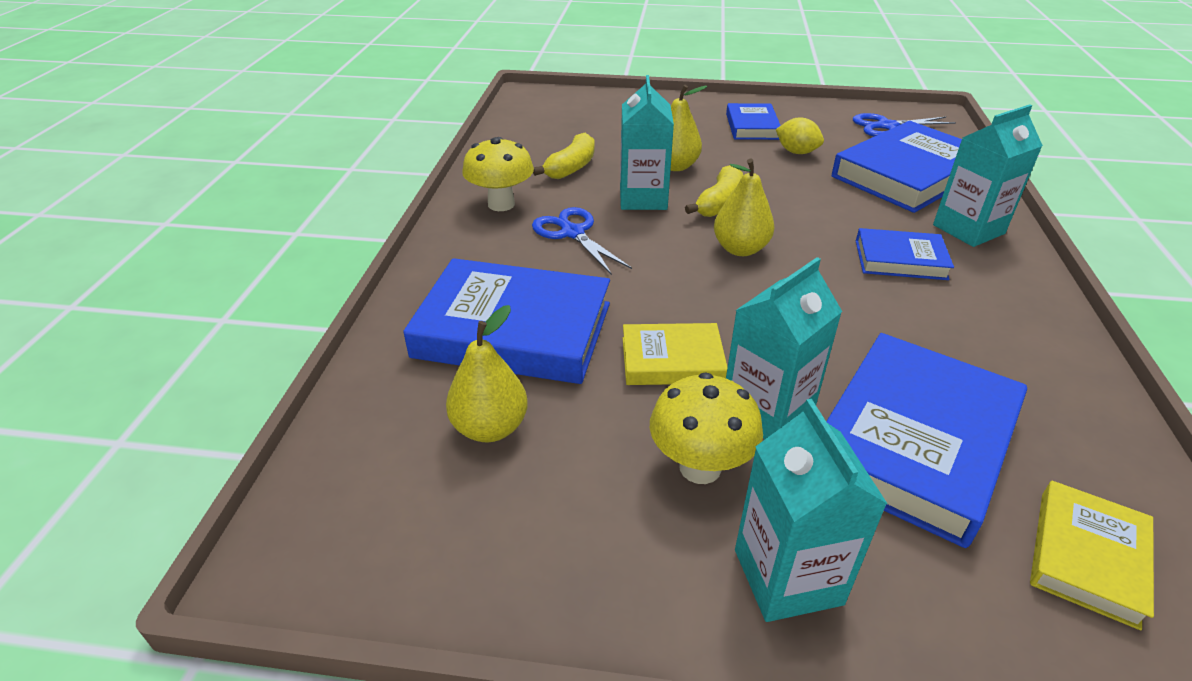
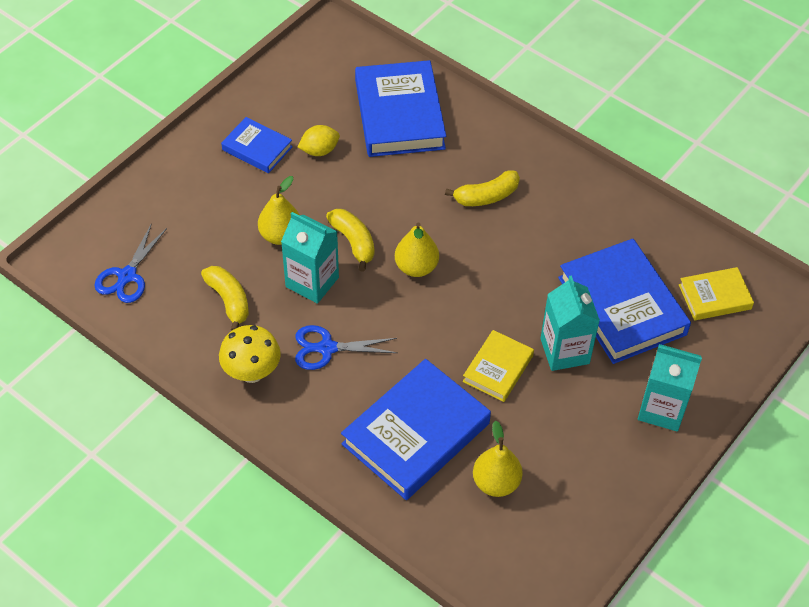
camera: 60 degrees left, 15 degrees up
yellow mushroom [650,372,763,484] -> none
blue scissors [853,113,956,136] -> blue scissors moved to [94,223,167,303]
blue book [856,228,954,280] -> yellow banana [445,170,520,206]
turquoise carton [933,104,1043,247] -> none
yellow book [1030,481,1154,630] -> yellow book turned 75 degrees counterclockwise [679,267,754,320]

